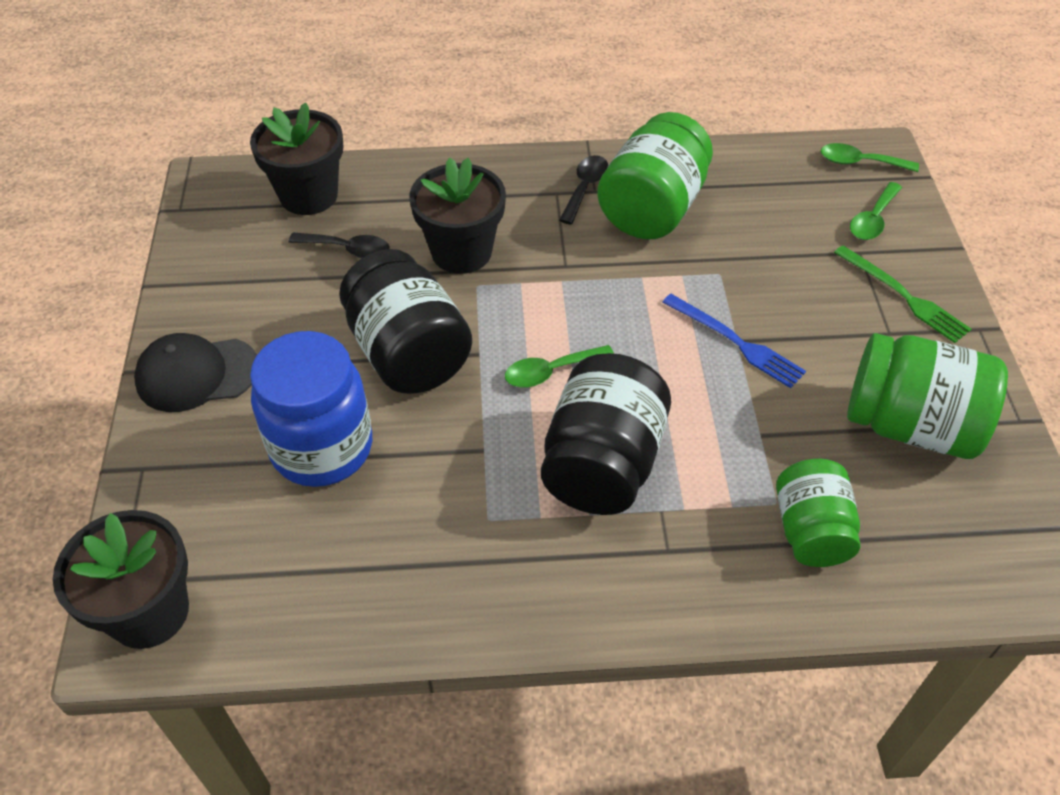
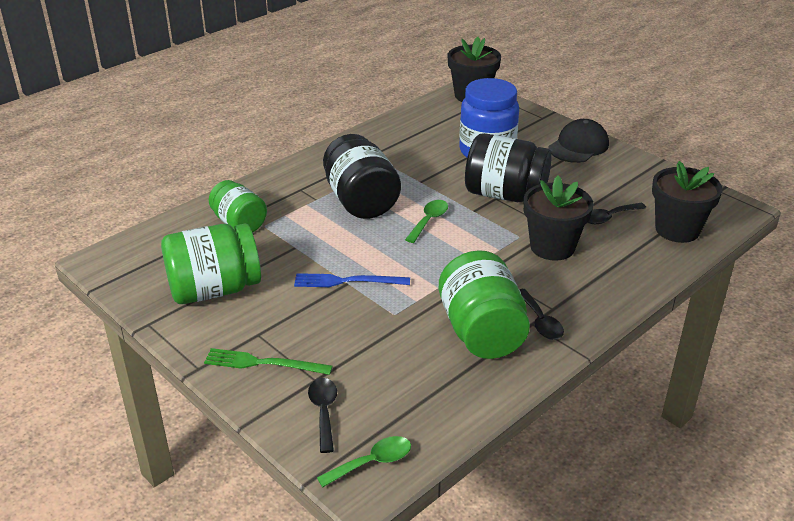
camera: 140 degrees right, 15 degrees down
green spoon [850,182,902,240] -> black spoon [308,378,337,453]

